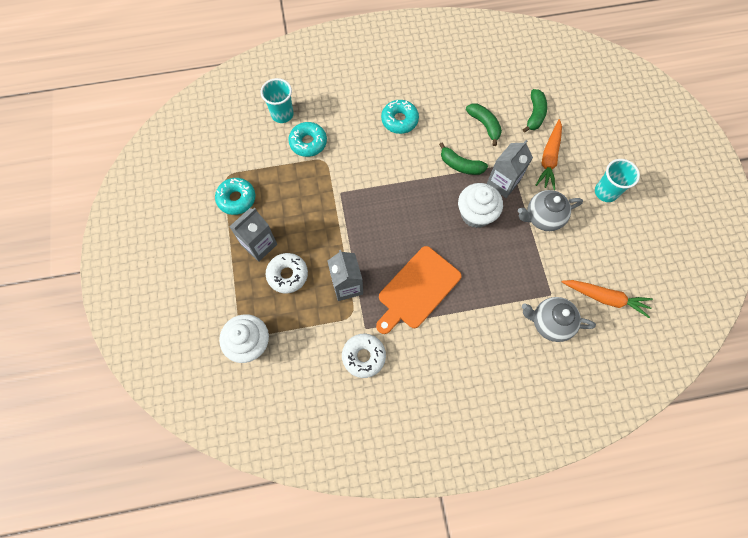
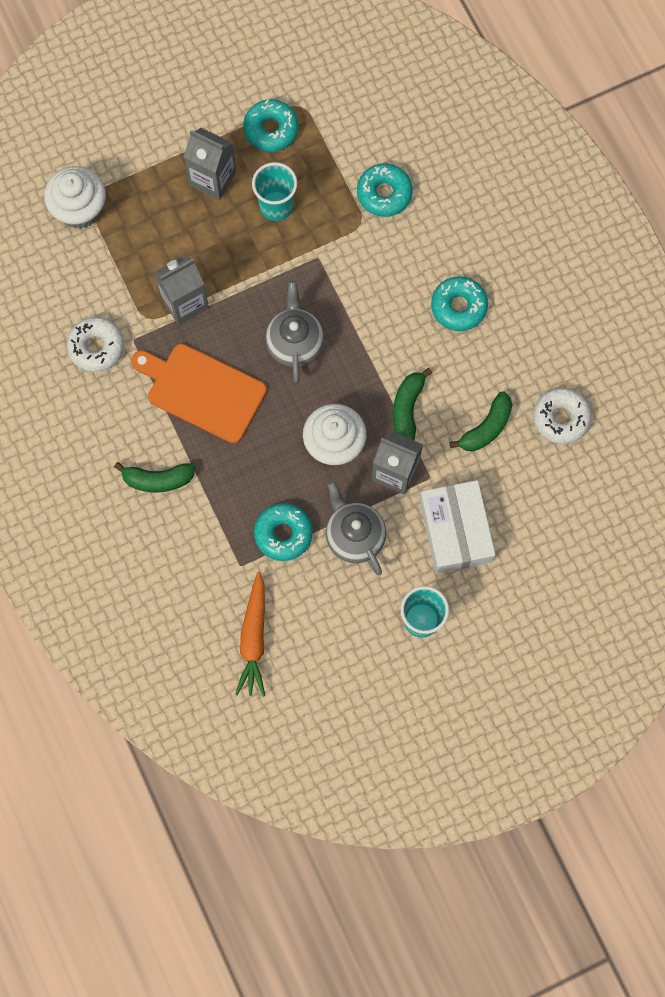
camera: 75 degrees right, 5 degrees up
turquoise cup [261,78,294,123] -> turquoise cup moved to [252,162,297,221]
white donut [266,253,308,293] -> white donut moved to [533,388,592,444]
grey teapot [522,297,596,342] -> grey teapot moved to [265,281,324,383]
green banana [523,89,547,133] -> green banana moved to [114,462,195,492]
orange carrot [536,119,562,190] -> white box [419,480,496,573]
none -> turquoise donut [254,503,313,561]

